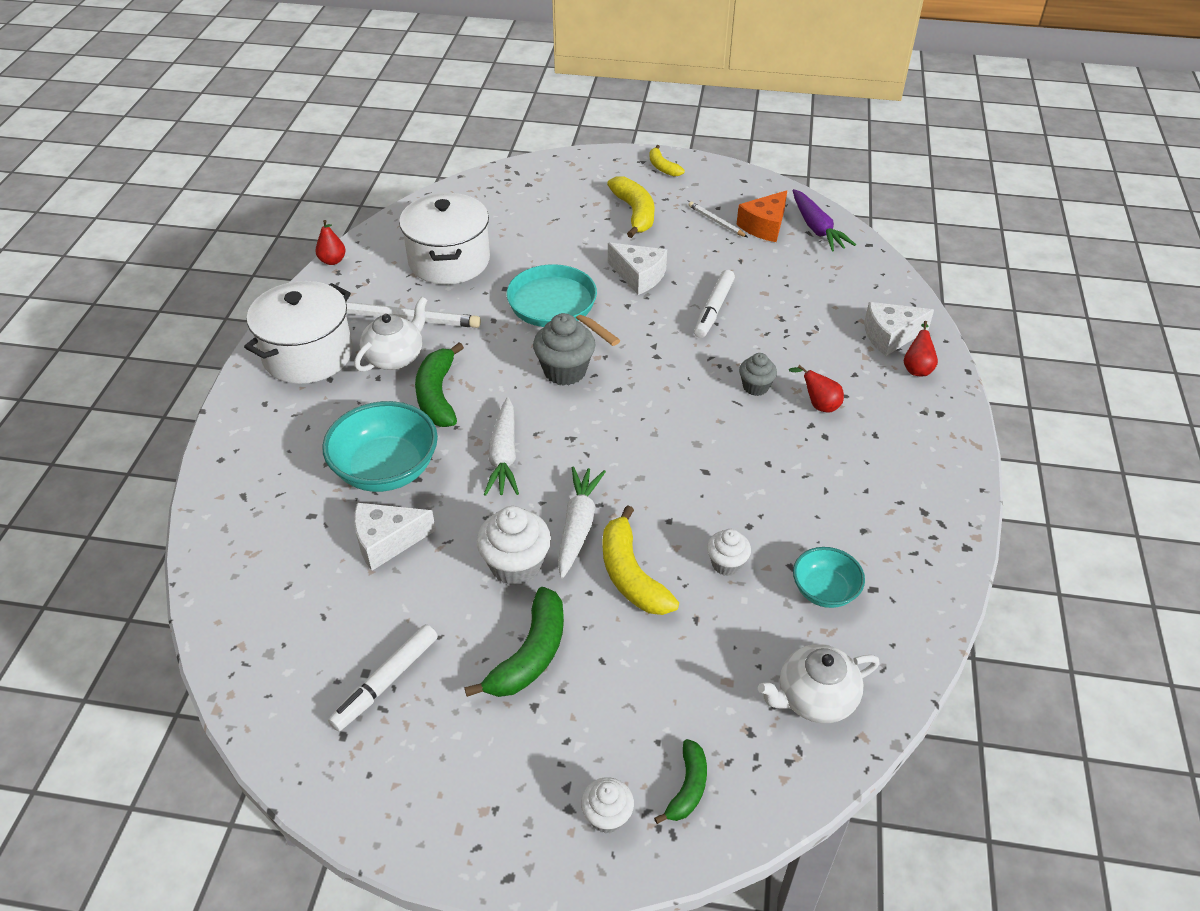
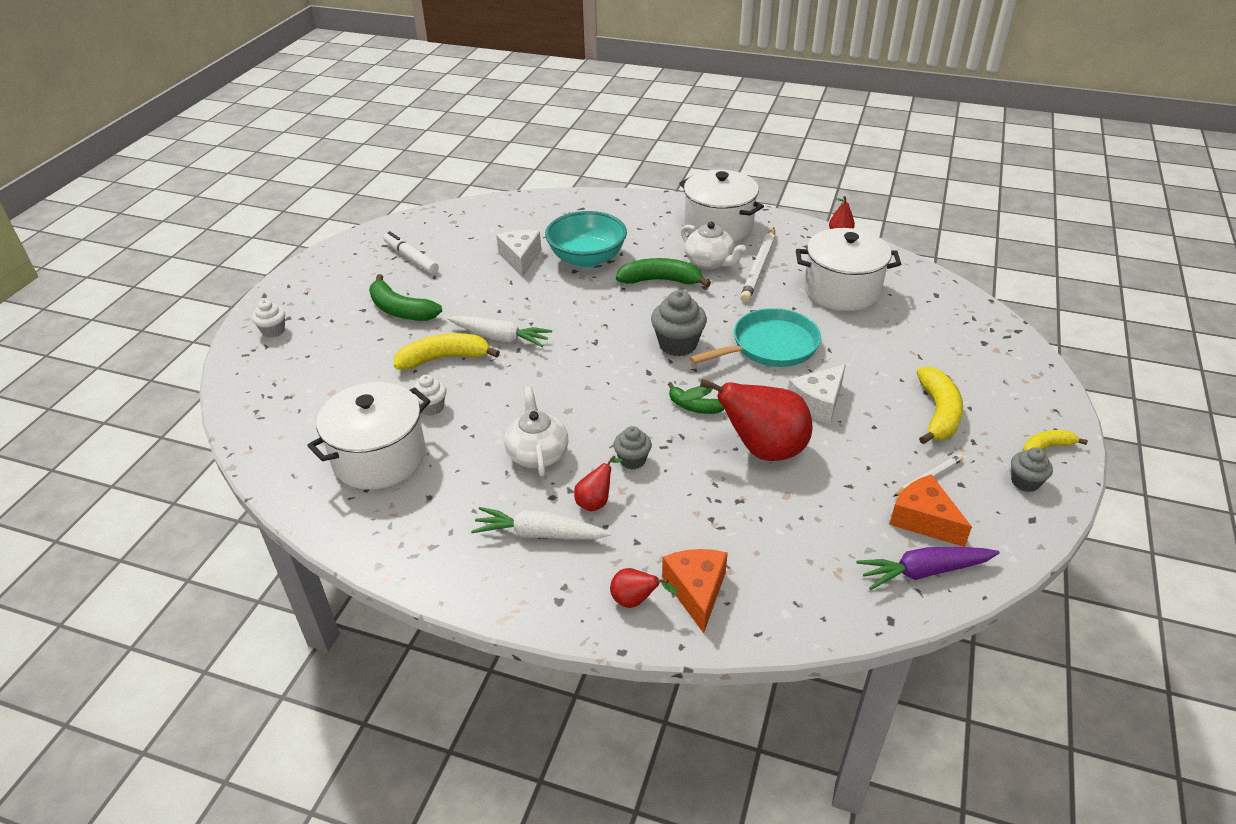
camera: 100 degrees right, 5 degrees down
white cupcake [477,506,551,586] -> none
white carrot [484,397,519,496] -> white carrot moved to [471,507,611,540]
yellow banana [607,176,655,238] -> yellow banana turned 75 degrees counterclockwise [917,367,963,444]
green banana [654,739,707,824] -> green banana moved to [668,382,724,414]
white marker [694,270,735,338] -> red pear [678,379,813,461]
white teapot [758,644,880,723] -> white teapot moved to [504,387,568,477]
turquoise bowl [793,547,865,608] -> white pot [307,382,430,490]
white cheese [864,302,934,356] -> orange cheese [662,549,728,633]
none -> grey cupcake [1011,447,1053,492]

